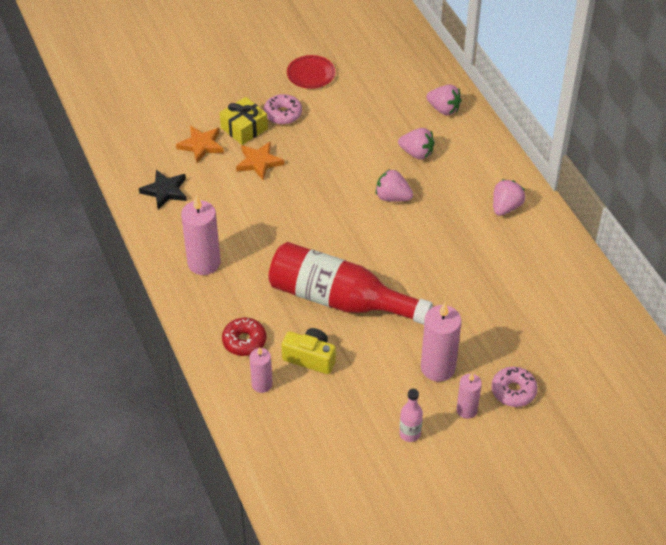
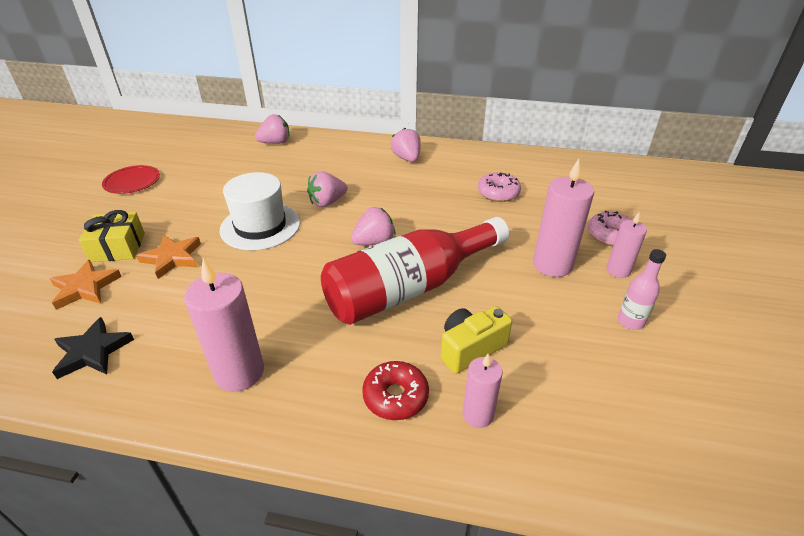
camera: 55 degrees left, 10 degrees down
pink donut [264,94,302,125] -> pink donut moved to [478,172,521,202]
pink strawberry [398,128,435,160] -> pink strawberry moved to [351,207,395,245]
none -> white hat [220,172,300,251]

